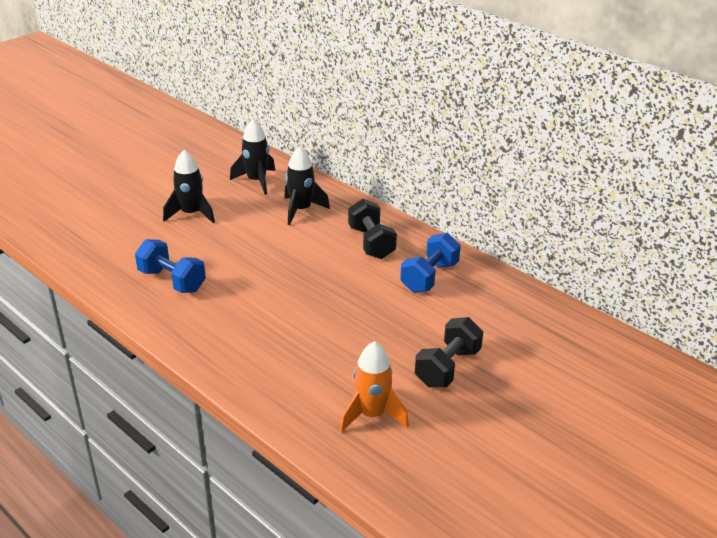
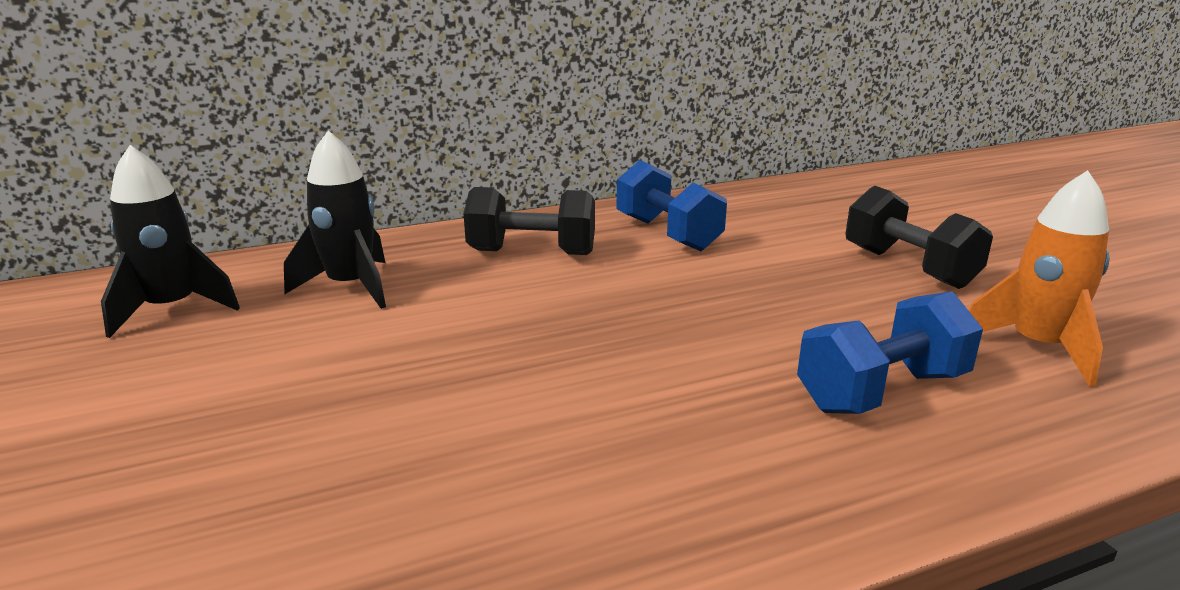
camera: 65 degrees left, 10 degrees down
blue dumbbell [135,239,206,293] -> blue dumbbell moved to [797,291,983,414]
black rocket [163,150,215,223] -> none

